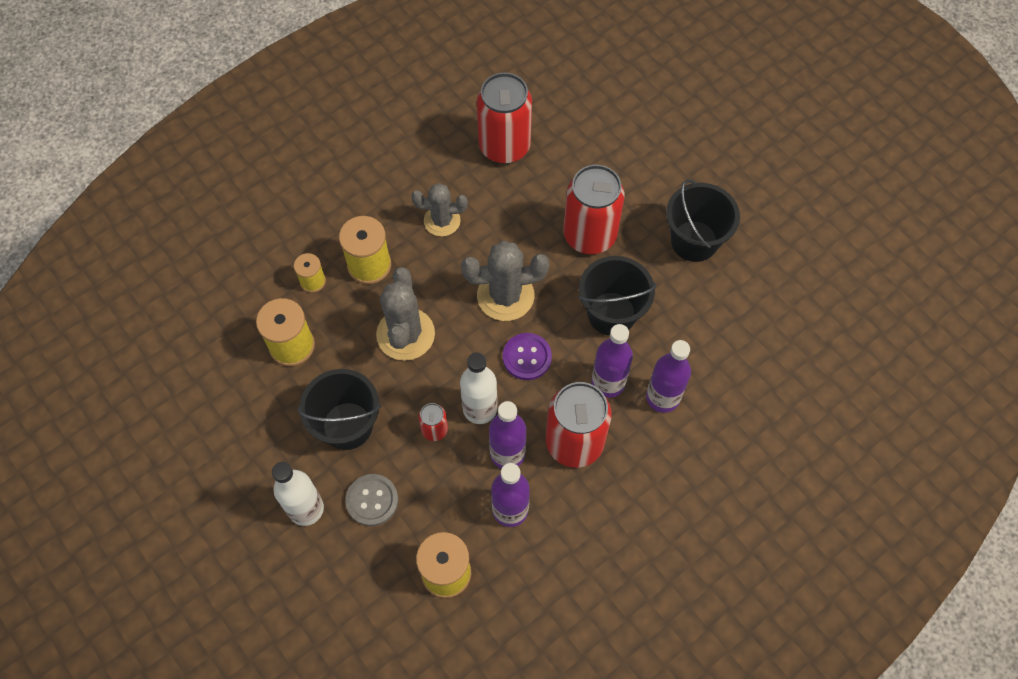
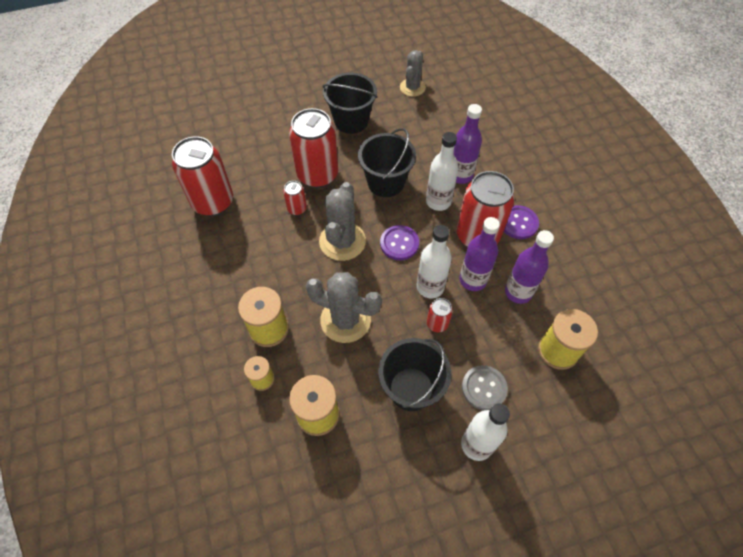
camera: 70 degrees left, 5 degrees down
grey cactus [411,183,468,237] -> grey cactus moved to [400,50,426,97]
purple bottle [592,324,633,398] -> white bottle [426,132,458,211]
none -> red can [283,181,307,215]
none -> purple button [504,205,539,239]

